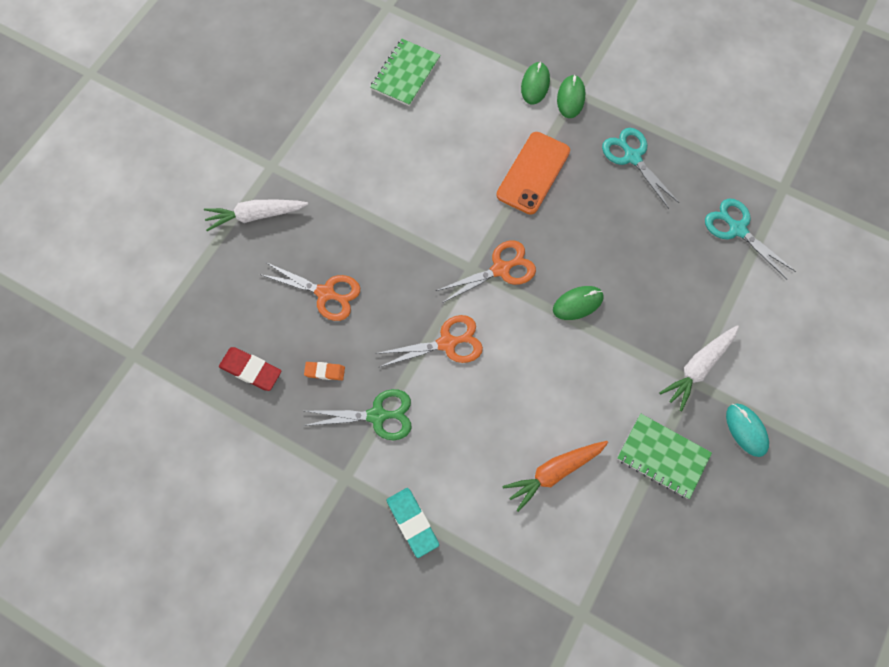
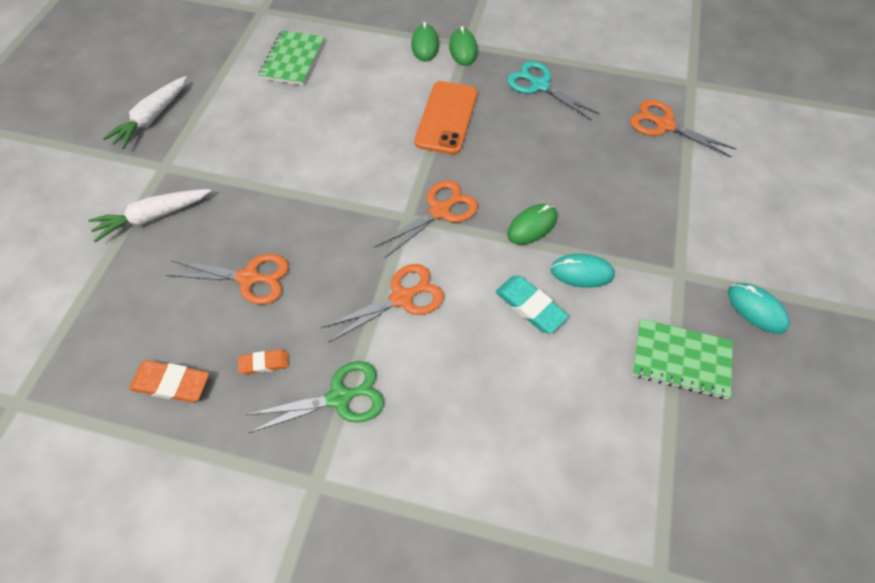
camera: 15 degrees left, 10 degrees down
red eraser [219,347,281,391] -> orange eraser [129,360,209,403]
turquoise eraser [387,488,439,558] -> turquoise eraser moved to [495,276,569,333]
orange carrot [503,441,608,512] -> none
white carrot [659,325,739,411] -> white carrot moved to [102,76,187,149]
turquoise scissors [705,199,796,279] -> orange scissors [630,99,737,158]
none -> turquoise mouse [551,254,615,288]

